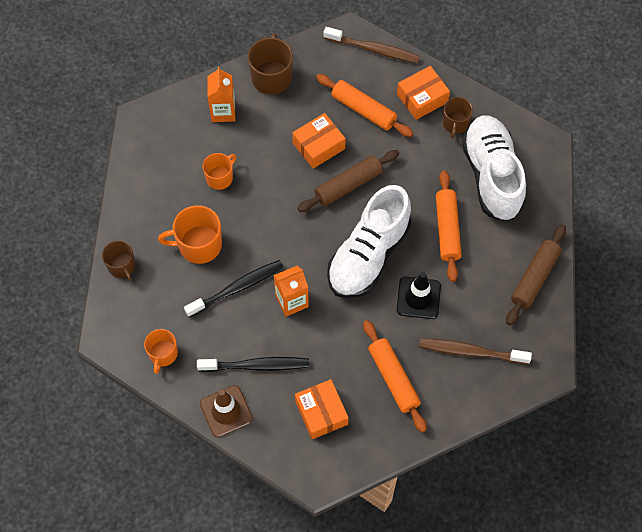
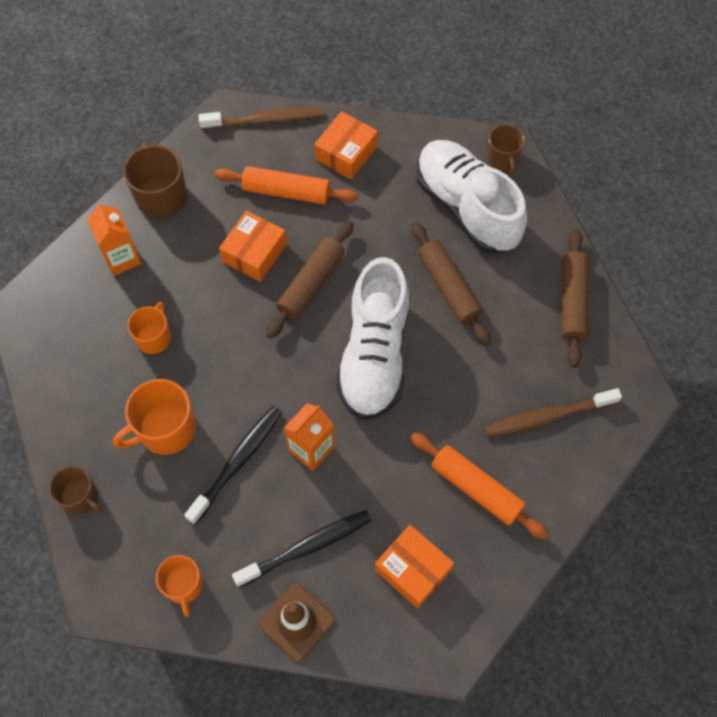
camera: 25 degrees left, 0 degrees up
black traffic cone [396,272,441,319] -> none
orange rolling pin [436,170,462,282] -> brown rolling pin [411,222,491,345]
brown mug [443,97,473,138] -> brown mug moved to [487,124,525,175]

